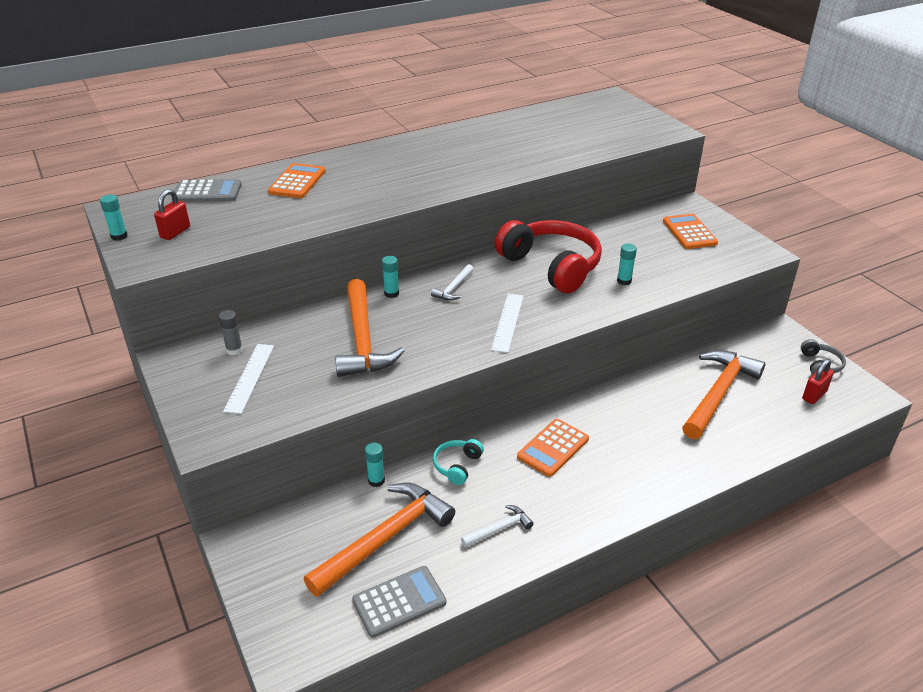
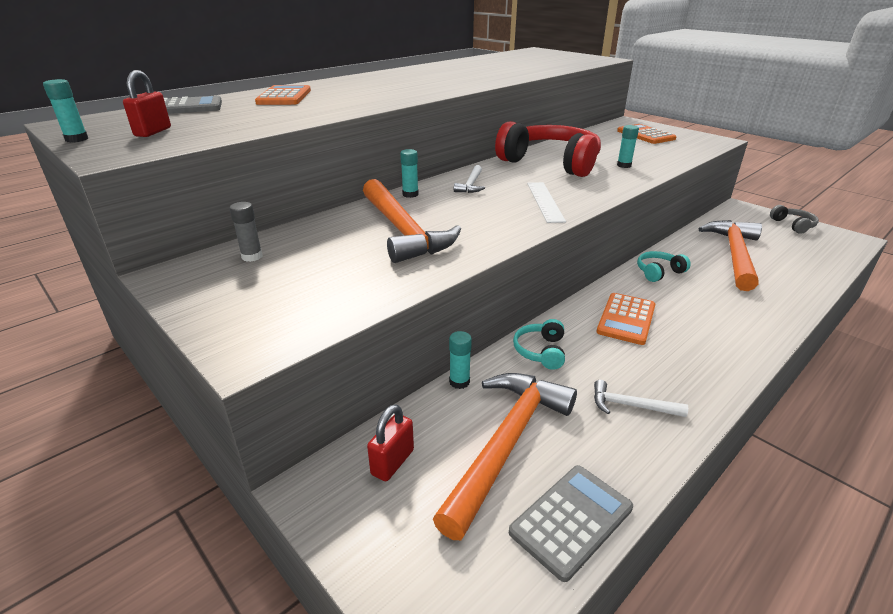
camera: 15 degrees left, 5 degrees down
white ruler [223,344,274,414] -> none
white hammer [461,505,534,547] -> white hammer turned 120 degrees counterclockwise [594,380,688,417]
red padlock [802,359,834,404] -> red padlock moved to [367,404,414,481]
none -> turquoise headphones [637,251,691,282]

